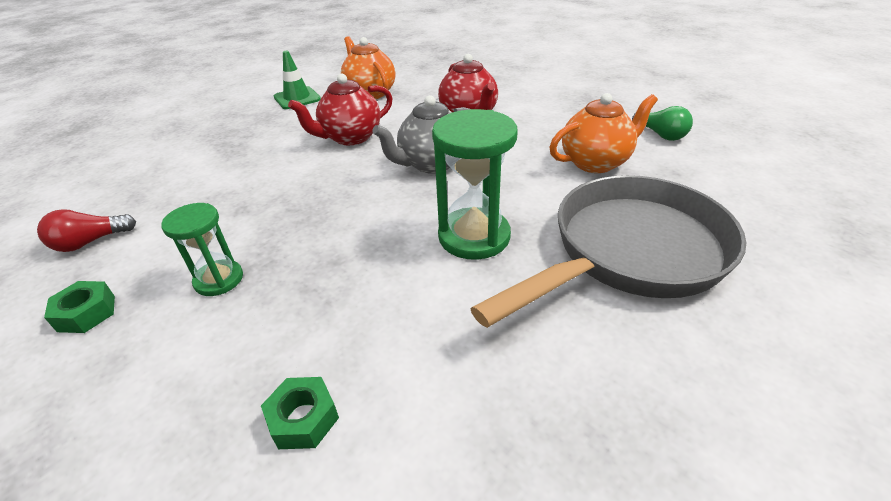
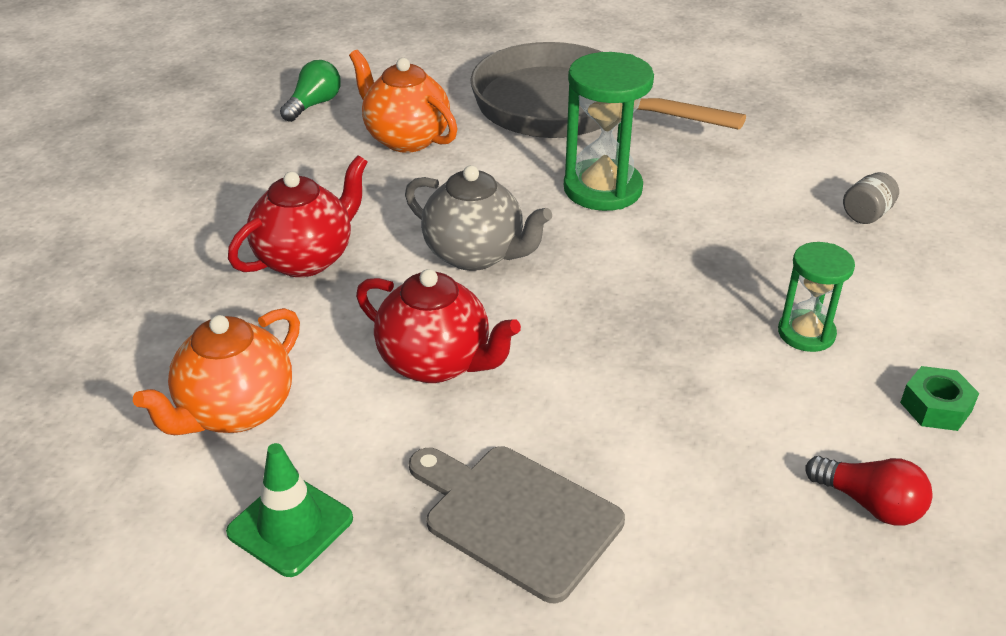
camera: 115 degrees left, 0 degrees up
green nut [261,377,339,449] -> grey jar [843,172,899,224]
none -> grey cutting board [409,446,625,603]

